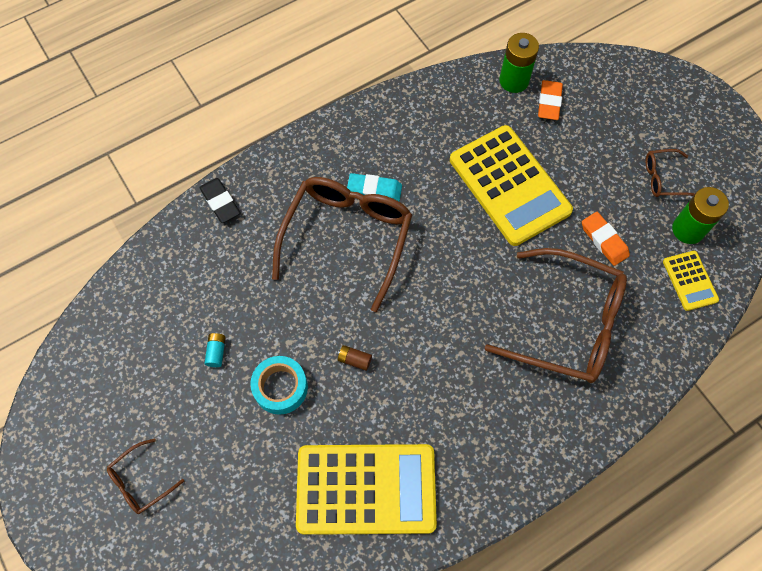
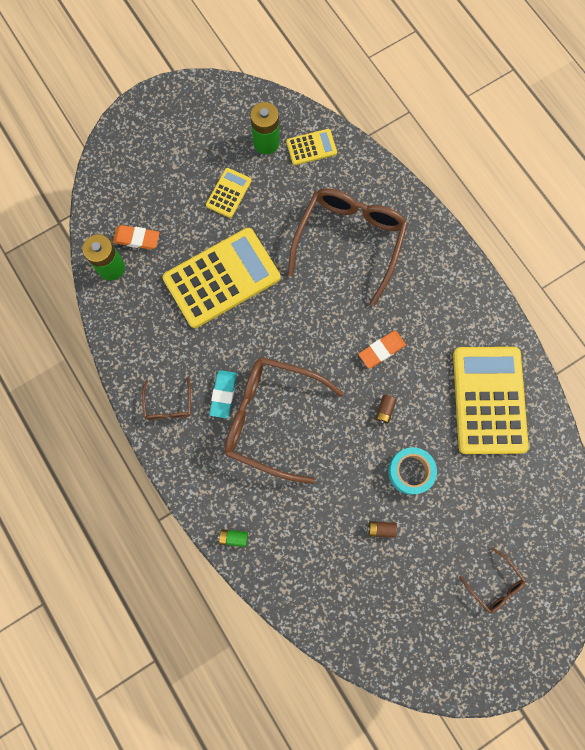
camera: 90 degrees left, 10 degrees up
black eraser [199,178,240,223] -> green battery [218,529,248,547]
turquoise battery [205,333,226,367] -> brown battery [367,521,397,538]
orange eraser [582,212,630,266] -> orange eraser moved to [358,331,406,368]
brown glasses [646,149,695,197] -> brown glasses moved to [142,377,191,420]
none -> yellow calculator [206,168,251,218]

